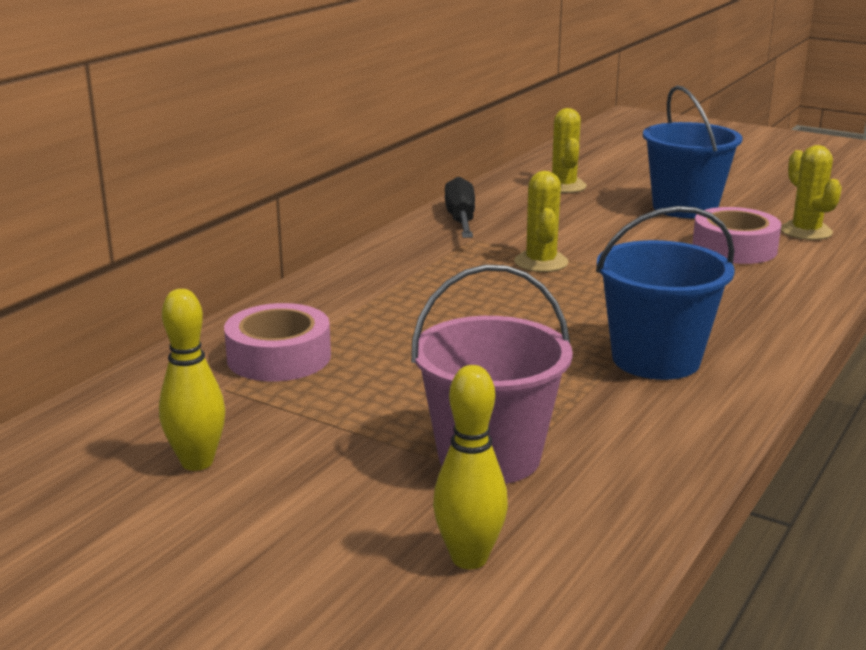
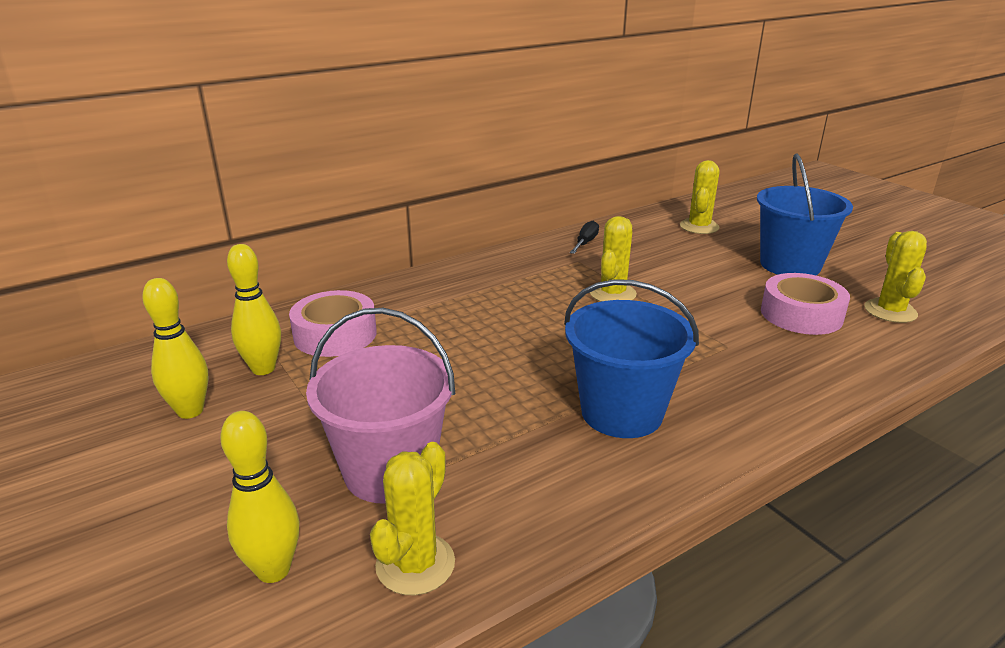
camera: 25 degrees right, 5 degrees up
black screwdriver [445,177,475,238] -> black screwdriver [570,221,599,254], size x0.61
none -> yellow bowling pin [227,244,281,375]
none -> yellow cactus [370,442,455,595]

